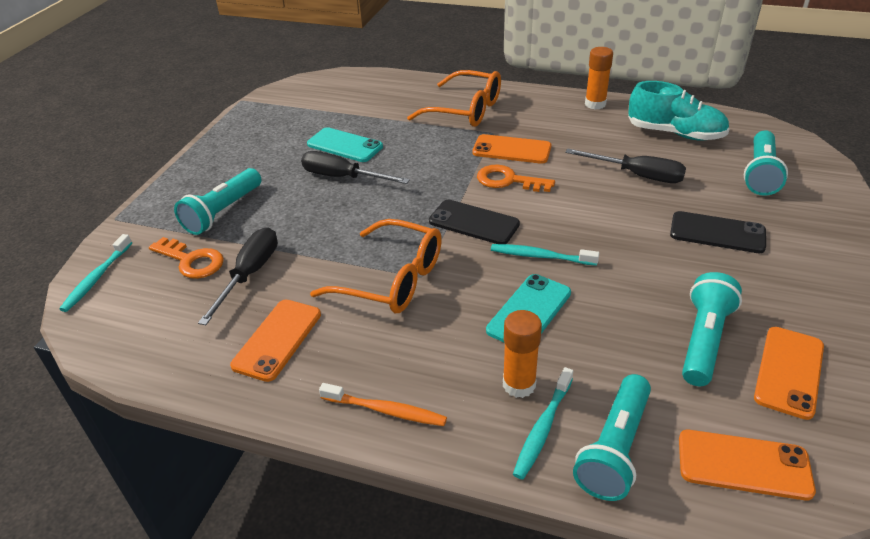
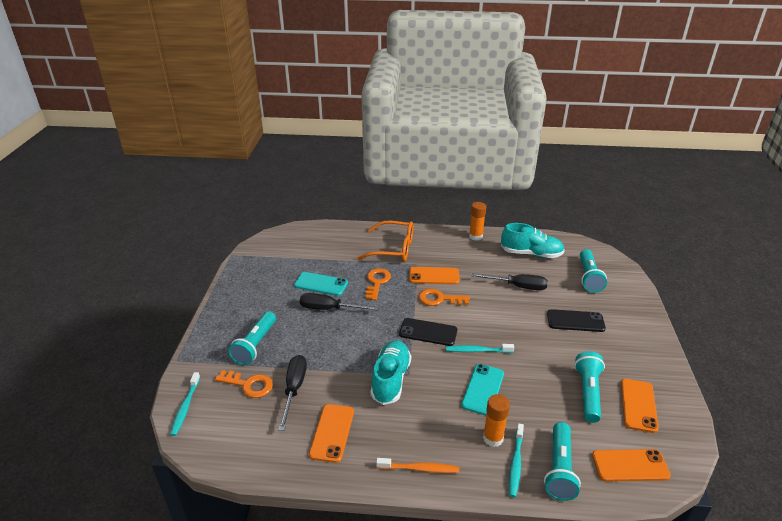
camera: 15 degrees left, 5 degrees down
orange glasses [310,219,442,313] -> turquoise shoe [371,340,411,405]
none -> orange key [365,268,391,300]

